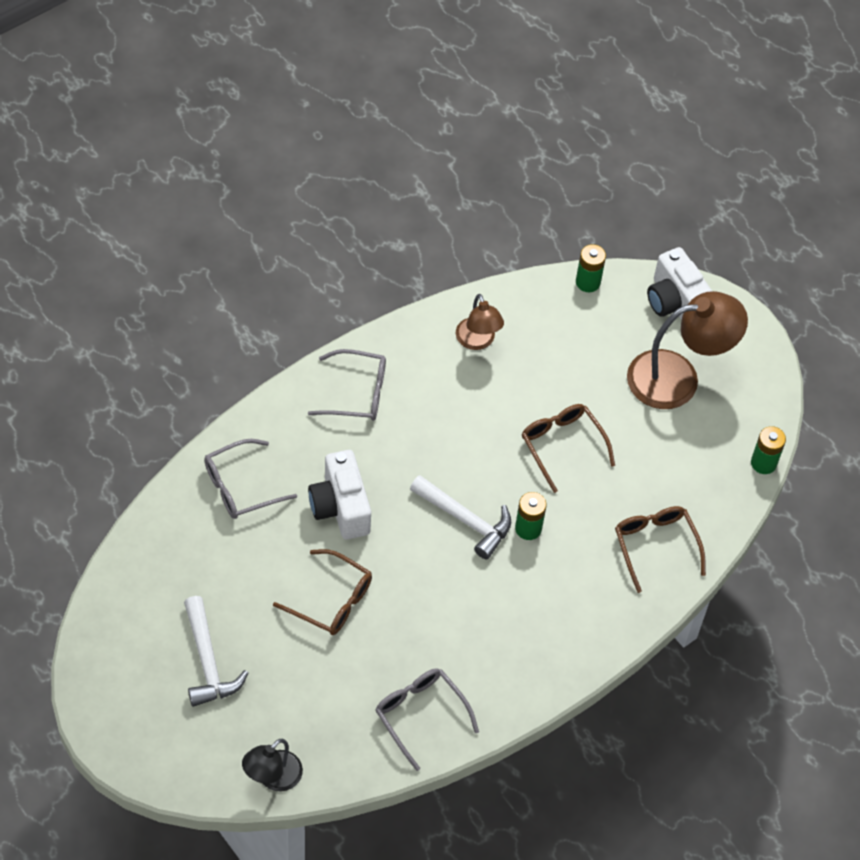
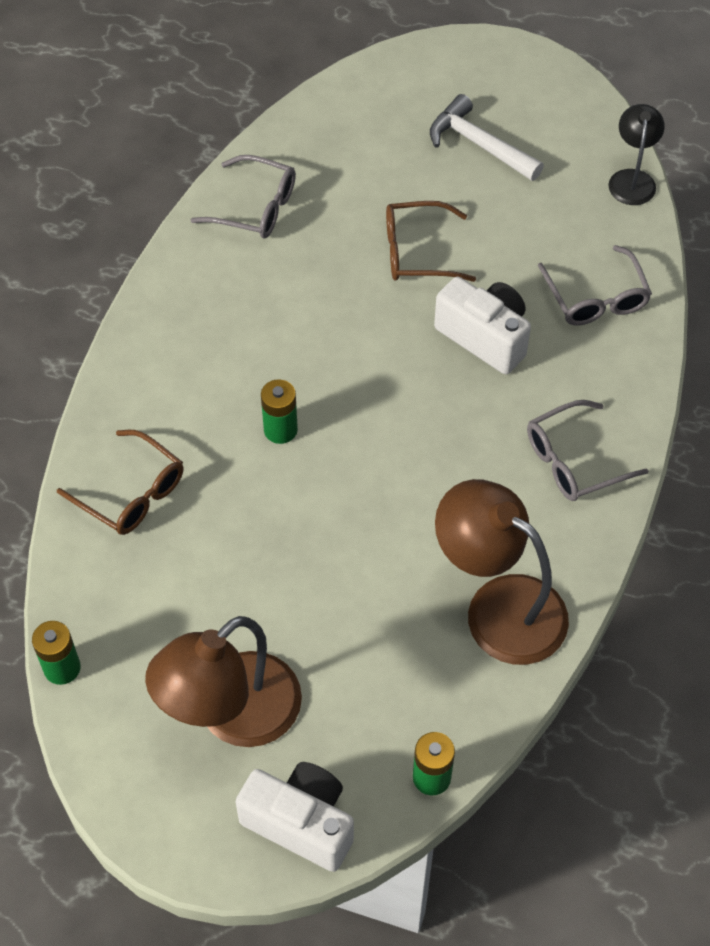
camera: 150 degrees right, 0 degrees up
grey glasses [204,439,297,519] -> grey glasses turned 135 degrees clockwise [538,245,652,326]
black lamp [242,739,303,791] -> black lamp moved to [608,104,665,205]
white hammer [410,475,511,559] -> none
brown lamp [456,294,504,350] -> brown lamp [435,479,569,665], size x1.79
brown glasses [522,404,615,493] -> none

